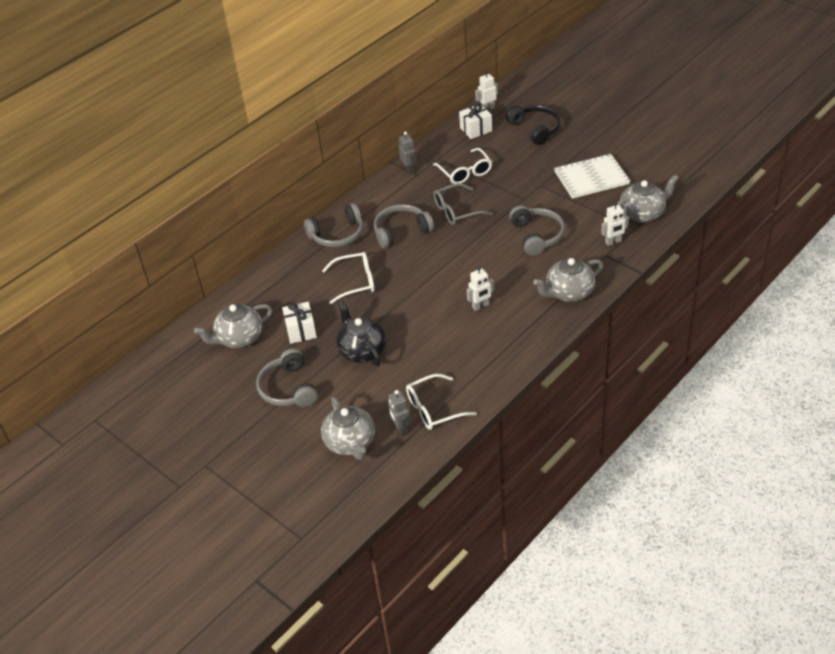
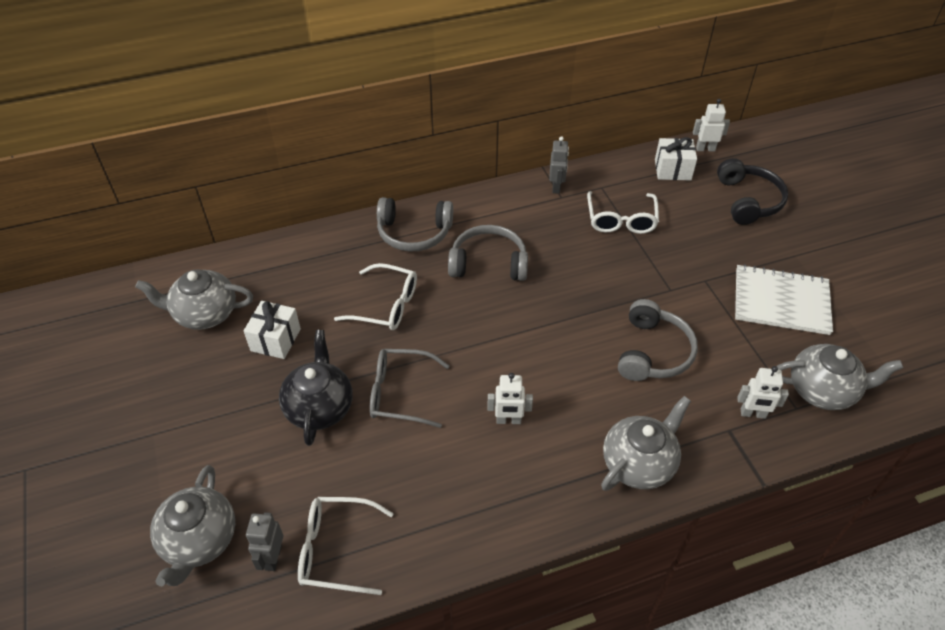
camera: 25 degrees right, 5 degrees up
grey headphones [256,348,318,407] -> none
grey glasses [434,183,493,225] -> grey glasses moved to [370,349,450,428]
grey teapot [533,258,603,302] -> grey teapot turned 135 degrees clockwise [601,396,691,491]

